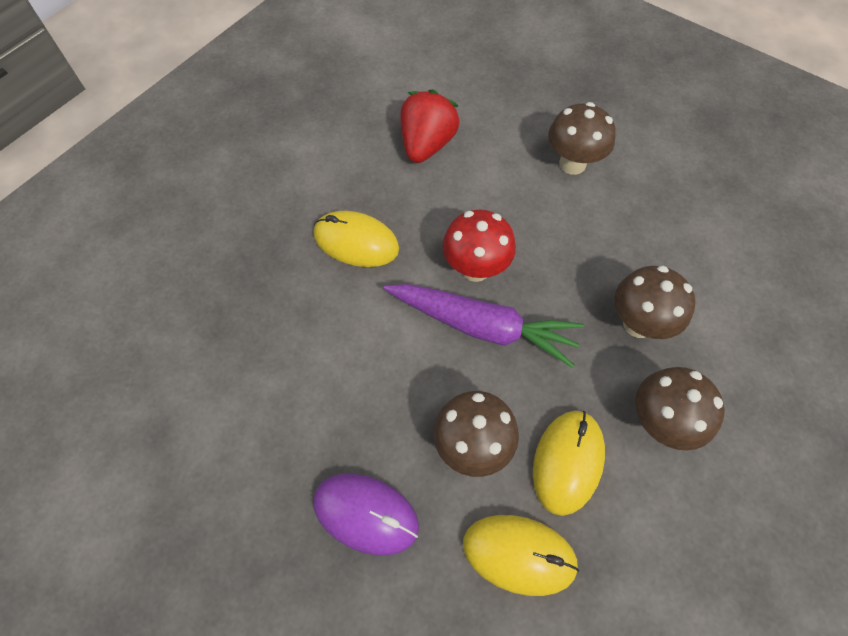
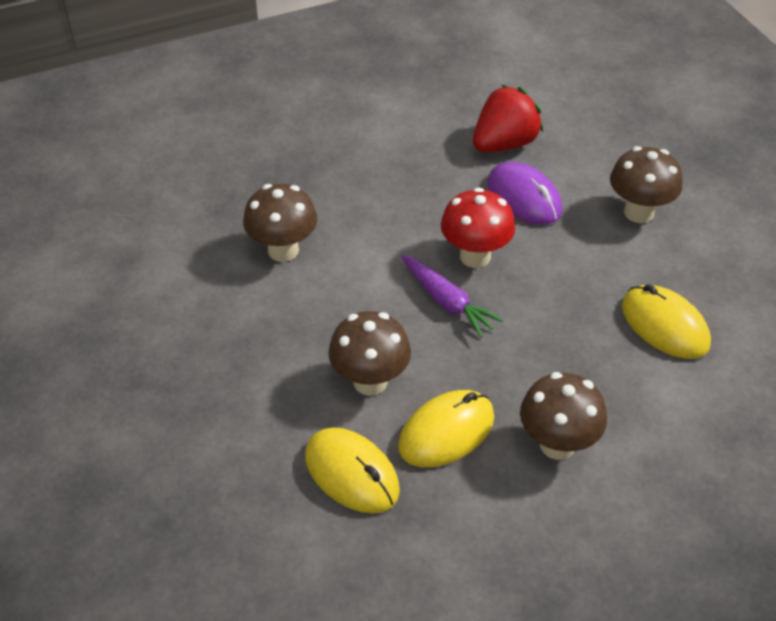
camera: 30 degrees right, 15 degrees down
purple mouse [313,474,419,556] -> purple mouse moved to [487,162,562,225]
yellow mouse [314,211,399,267] -> yellow mouse moved to [622,284,711,359]
purple carrot [384,284,584,368] -> purple carrot [401,255,504,338], size x0.64
brown mushroom [614,266,696,339] -> brown mushroom moved to [243,184,317,262]

